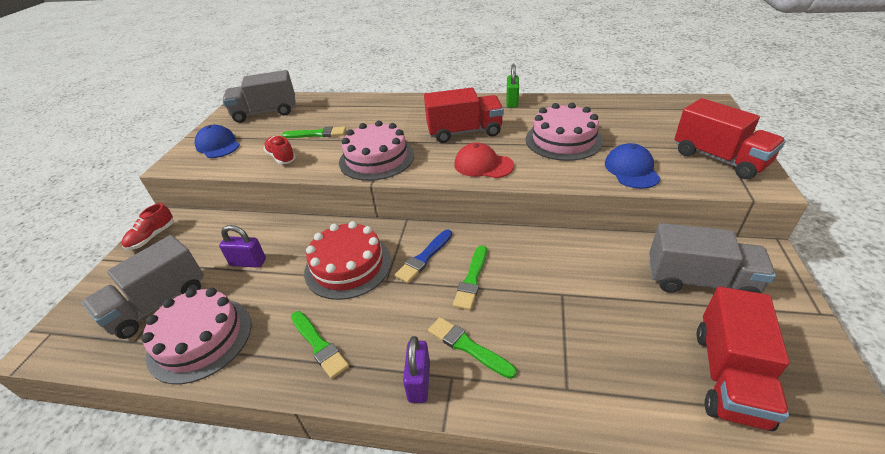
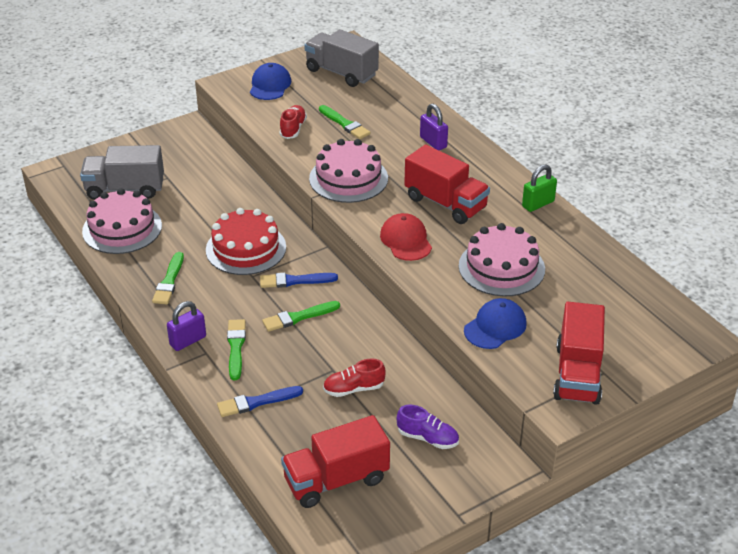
camera: 45 degrees right, 0 degrees up
red shoe [122,203,174,250] -> red shoe moved to [323,359,385,397]
purple padlock [219,225,266,268] -> purple padlock moved to [420,104,448,150]
grey truck [649,223,776,293] -> purple shoe [397,405,459,449]
none -> blue brush [217,386,303,417]

